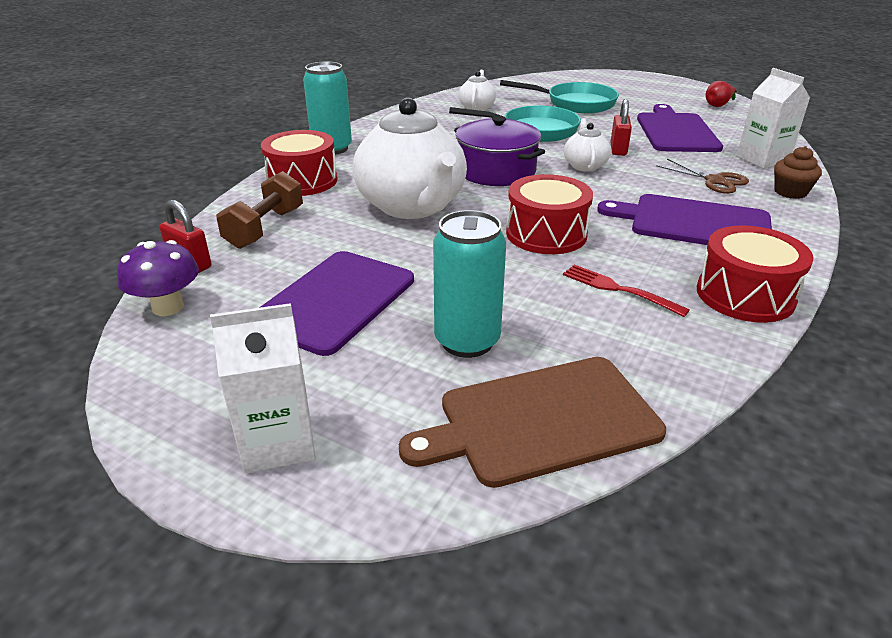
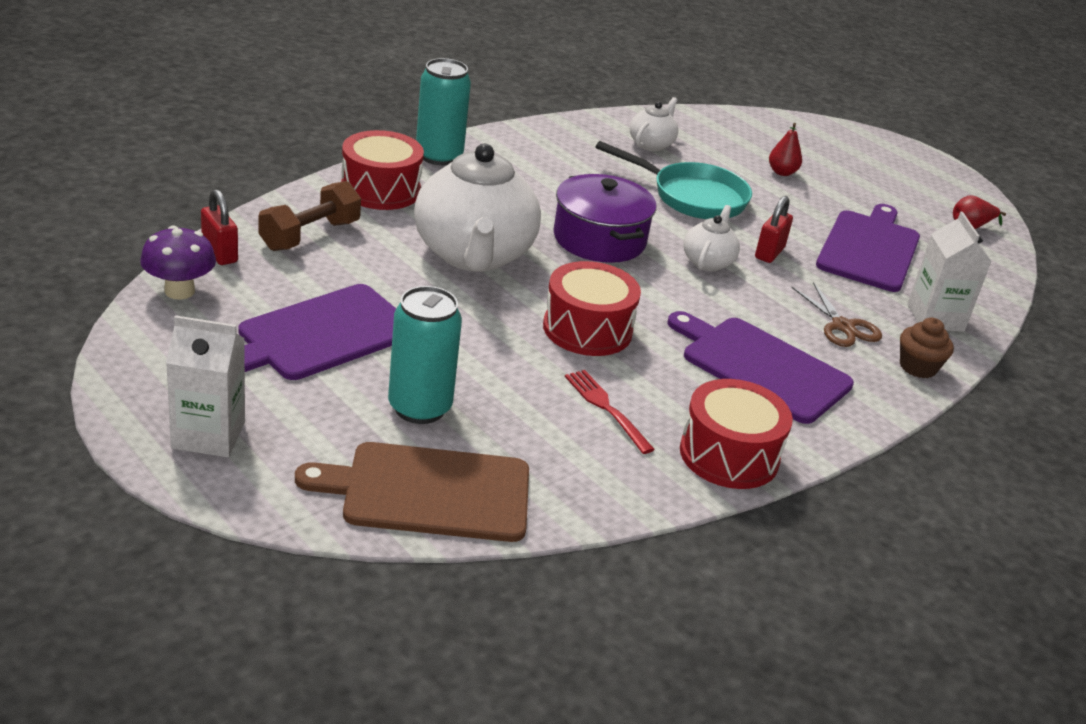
camera: 15 degrees right, 0 degrees up
turquoise pan [500,80,619,113] -> red pear [769,123,802,176]

